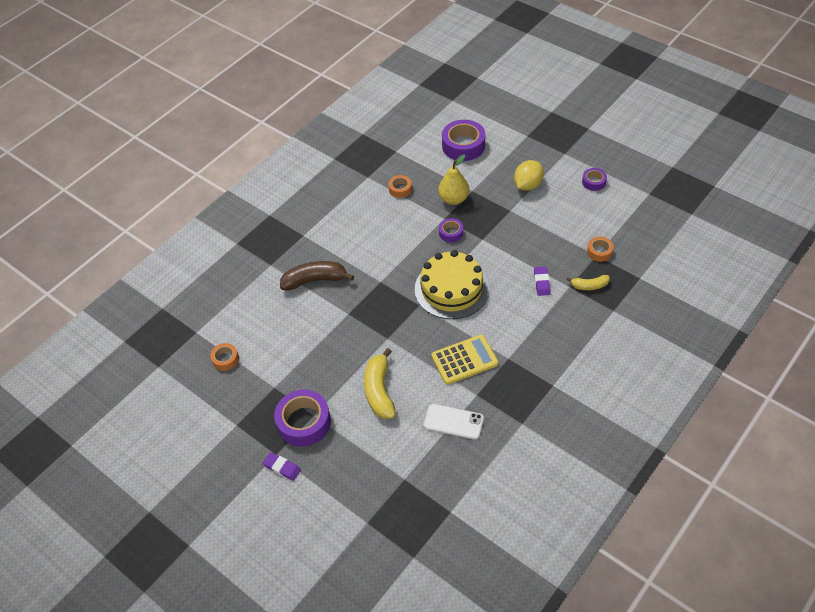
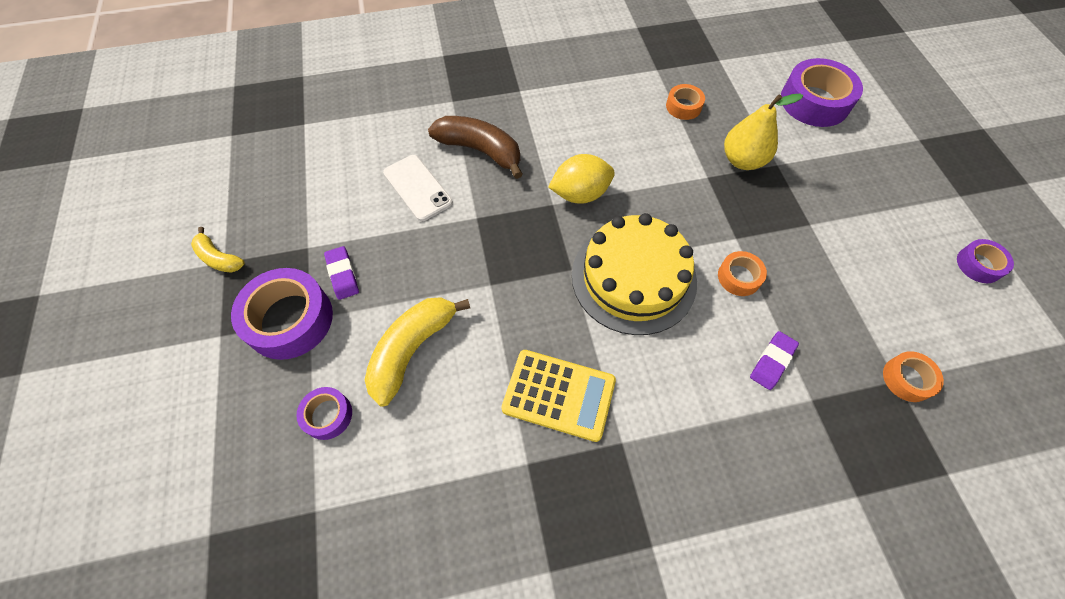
camera: 35 degrees right, 10 degrees up
orange tape [210,343,239,371] -> orange tape moved to [718,251,767,296]
purple eraser [263,452,301,481] -> purple eraser moved to [324,246,359,300]
white phone [424,404,484,440] -> white phone moved to [383,155,453,221]
purple tape [439,218,463,243] -> purple tape moved to [296,387,352,440]
yellow lemon [514,160,544,191] -> yellow lemon moved to [548,154,615,204]
yellow banana [567,275,610,290] -> yellow banana moved to [191,227,245,273]

